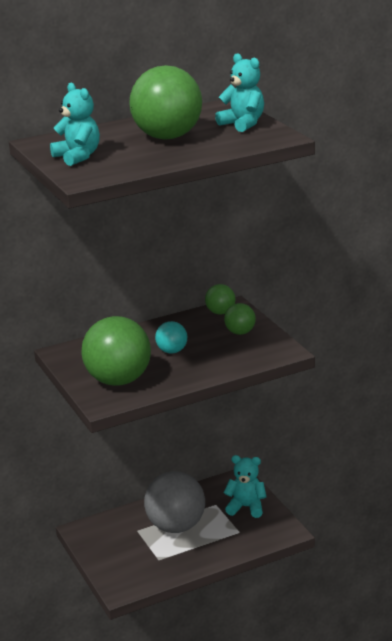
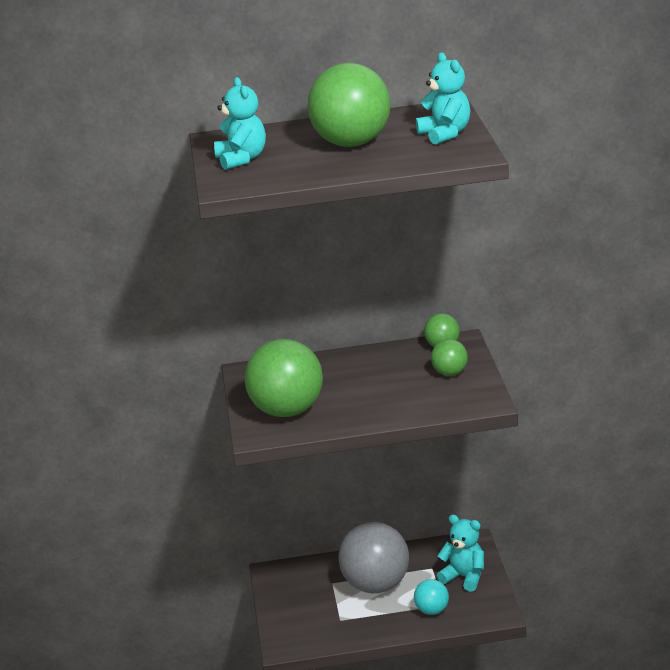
camera: 20 degrees right, 0 degrees up
turquoise ball [155,321,187,353] -> turquoise ball moved to [414,579,449,615]

